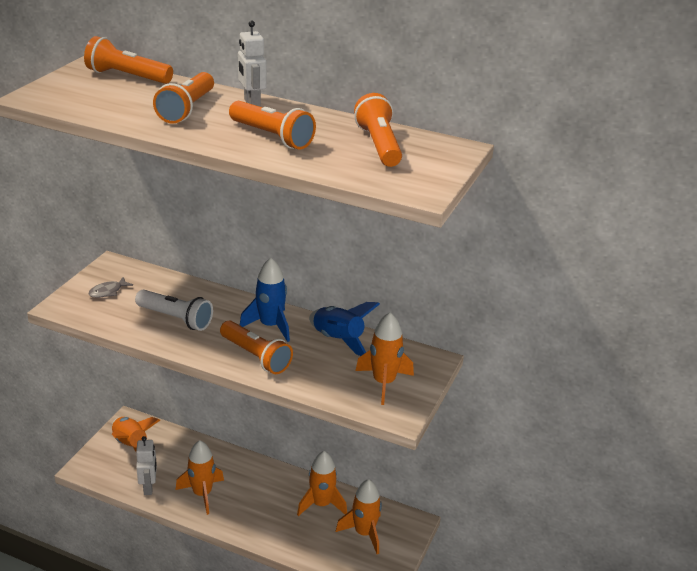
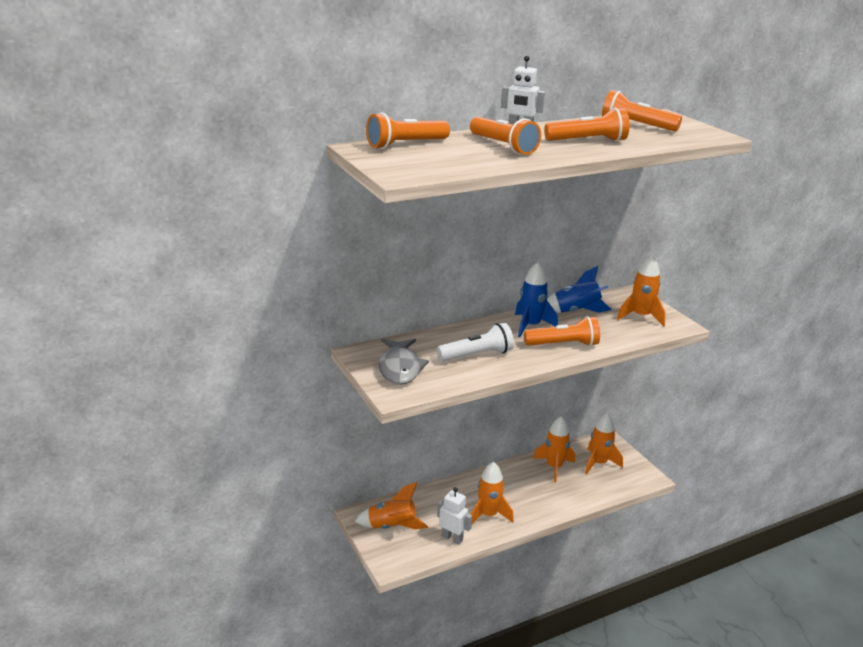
camera: 50 degrees left, 5 degrees down
grey fish [88,277,133,298] -> grey fish [378,338,429,385], size x1.96

